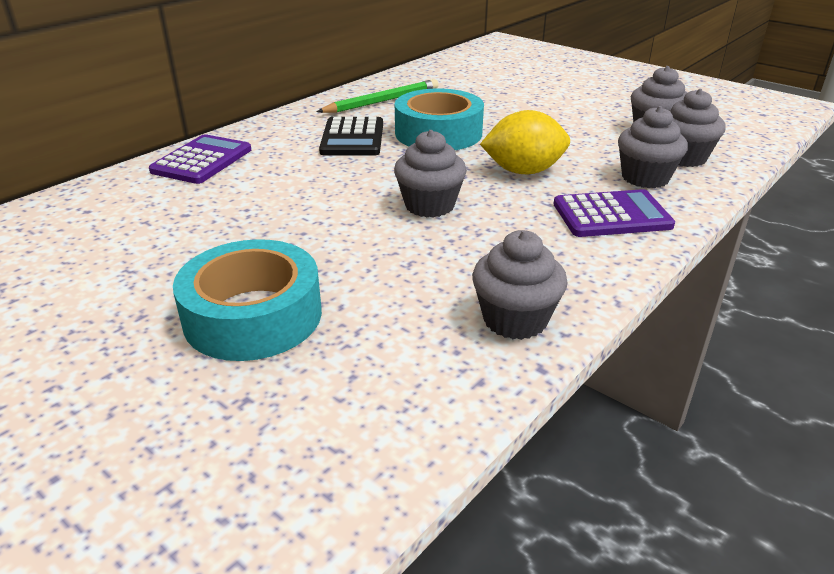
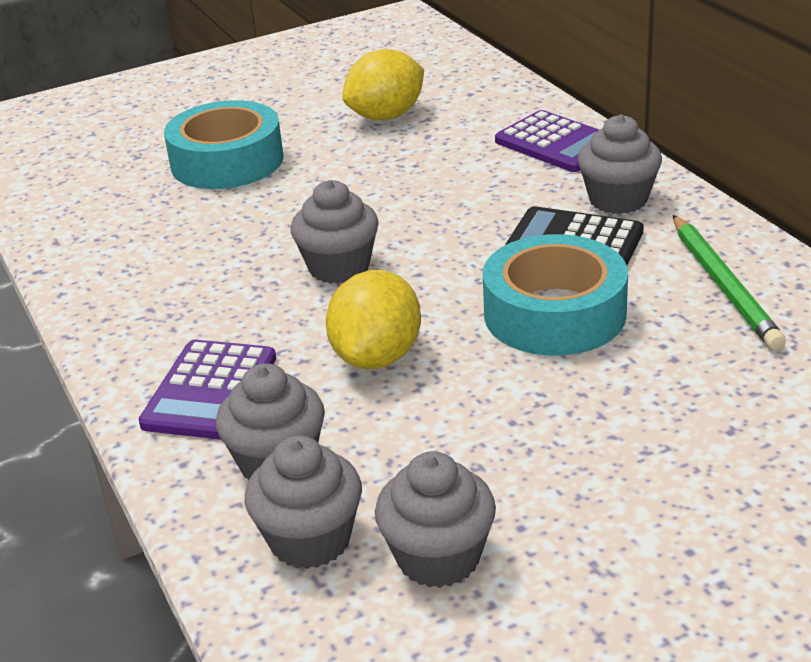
camera: 115 degrees right, 0 degrees up
grey cupcake [472,230,567,340] -> grey cupcake moved to [578,115,662,214]
none -> yellow lemon [342,49,424,120]

